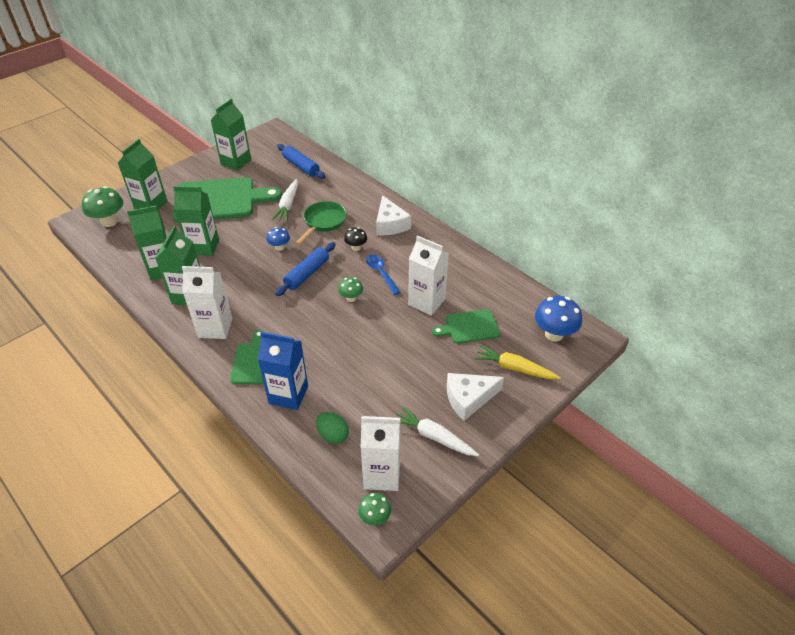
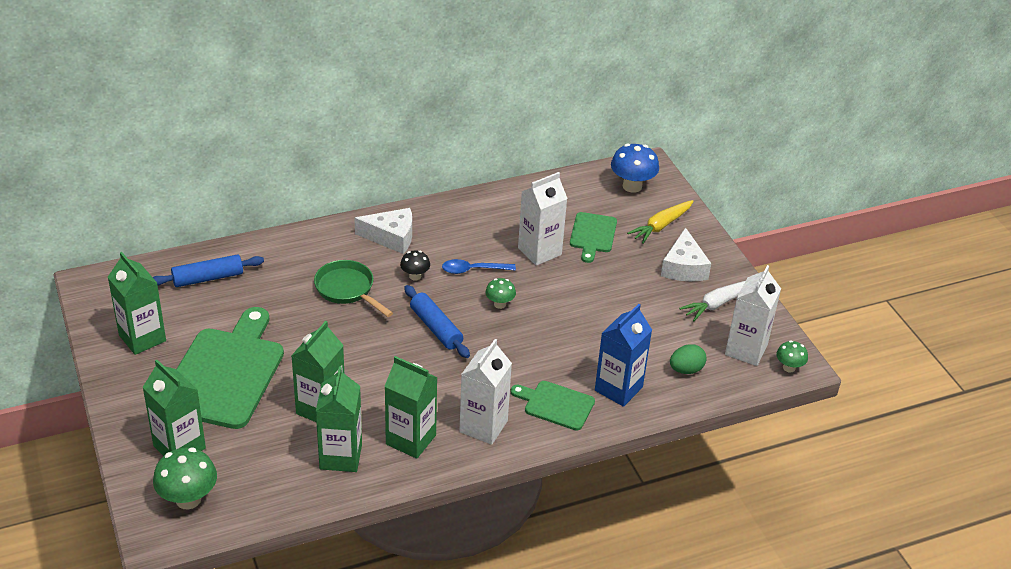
camera: 70 degrees left, 5 degrees down
blue mushroom [267,227,290,251] -> none
white carrot [272,179,298,221] -> none

